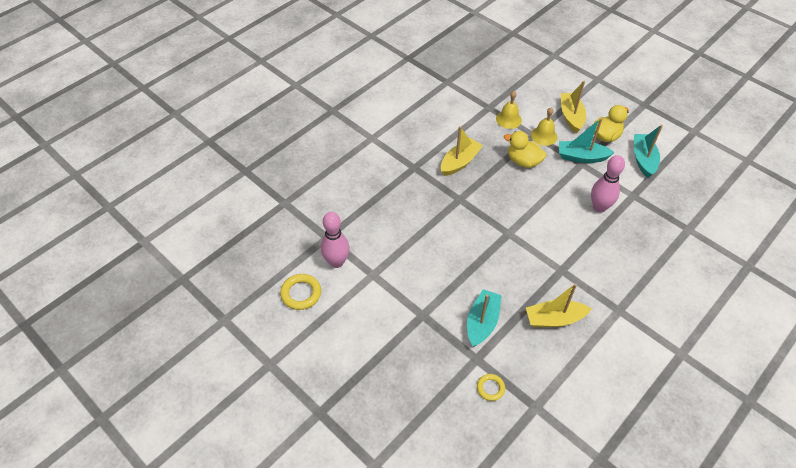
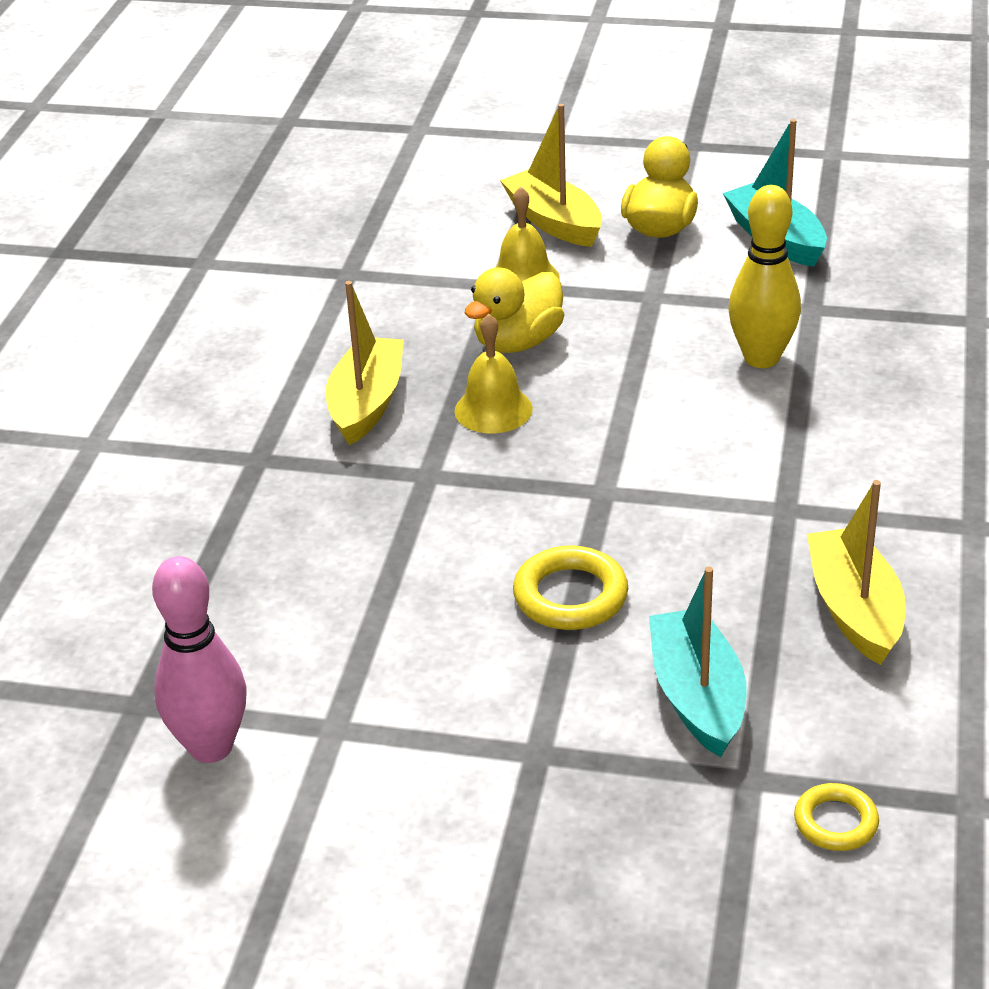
camera: 30 degrees left, 15 degrees down
yellow ring [280,274,321,310] -> yellow ring moved to [513,545,628,630]
yellow bell [496,91,522,129] -> yellow bell moved to [454,314,533,433]
yellow duck [504,131,546,168] -> yellow duck turned 45 degrees counterclockwise [465,267,564,353]
yellow boat [526,283,592,327] -> yellow boat turned 120 degrees clockwise [807,480,906,665]
turquoise boat [559,118,615,163] -> none
pink bowling pin [591,155,625,212] -> yellow bowling pin [728,185,801,368]

